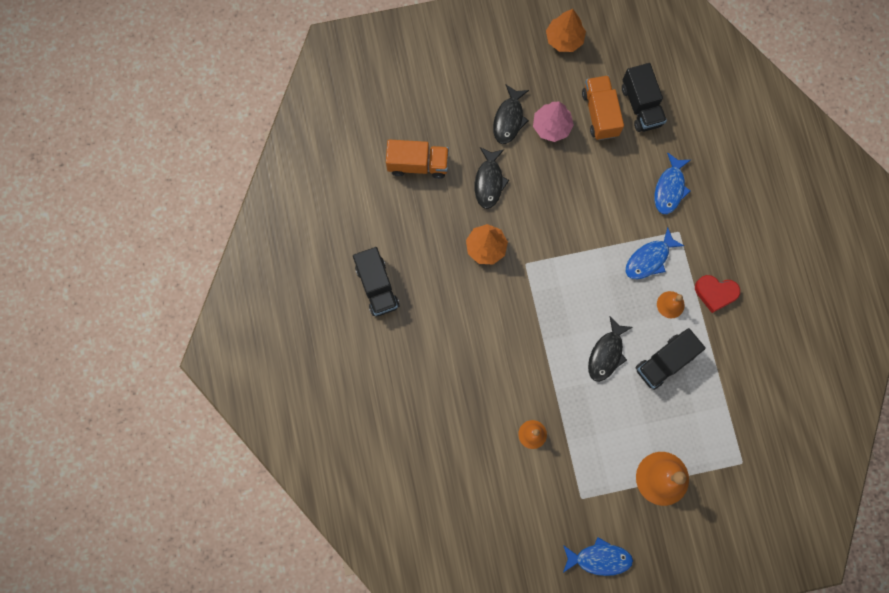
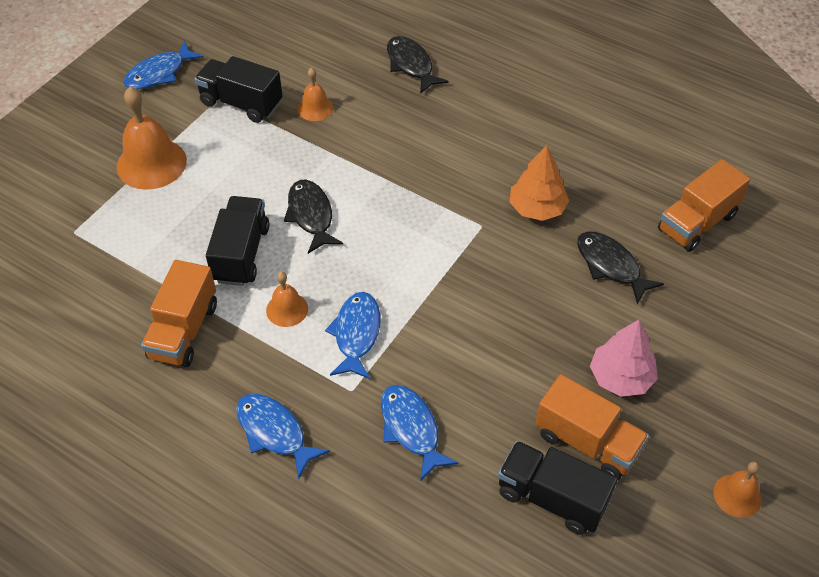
camera: 135 degrees right, 25 degrees down
black truck [353,247,400,316] -> black truck moved to [195,56,282,123]
black fish [493,85,529,144] -> black fish moved to [387,36,449,94]
orange tree [546,9,586,52] -> orange bell [714,461,762,518]
red heart [695,275,740,313] -> none
none -> orange truck [141,260,217,367]
none -> blue fish [236,394,330,480]

